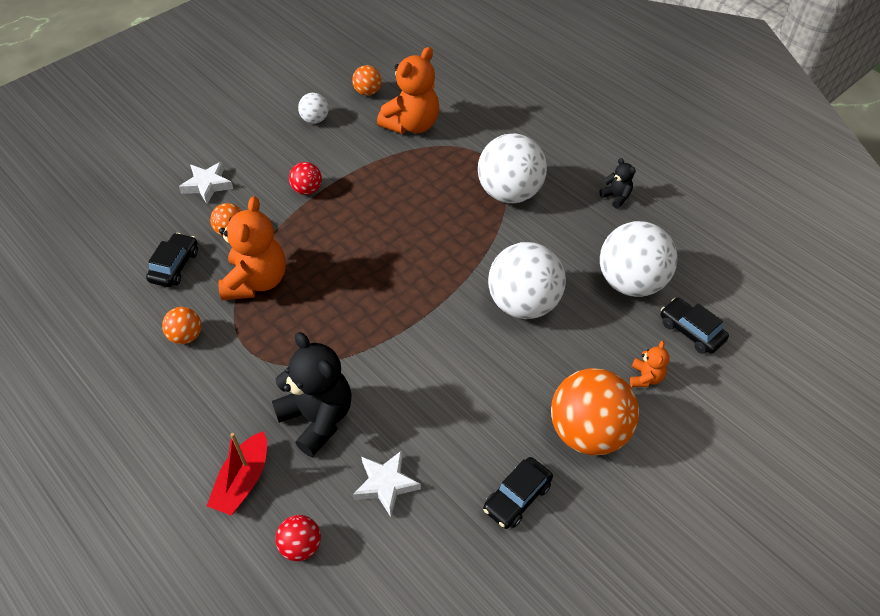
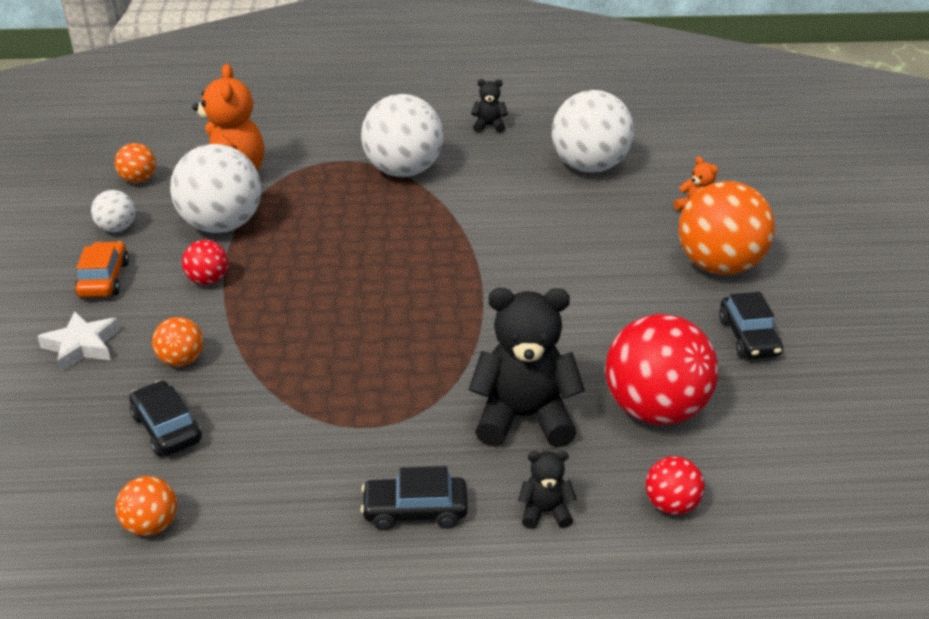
camera: 50 degrees left, 15 degrees down
orange ball [162,307,201,344] -> orange ball moved to [116,476,177,536]
red boat [207,431,267,515] -> black teddy bear [518,451,577,529]
orange teddy bear [219,196,286,300] -> none
white star [353,450,421,517] -> red ball [605,314,718,425]
white ball [488,242,566,319] -> white ball moved to [170,144,261,233]
black car [661,297,729,354] -> black car moved to [361,466,468,530]
none -> orange car [75,241,129,298]

